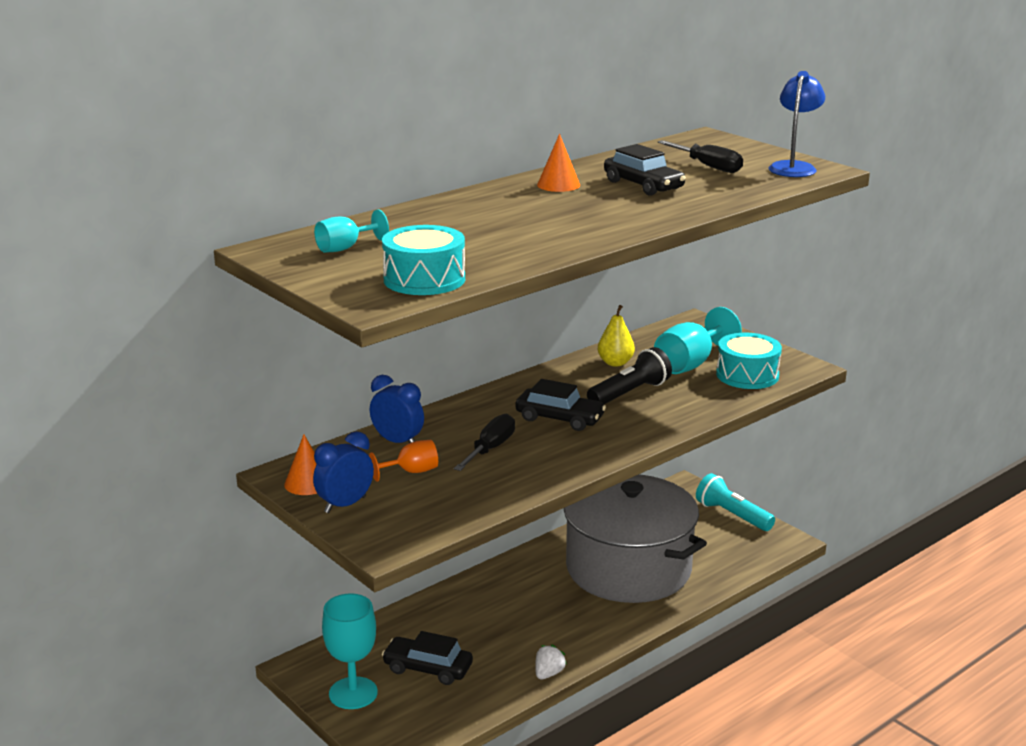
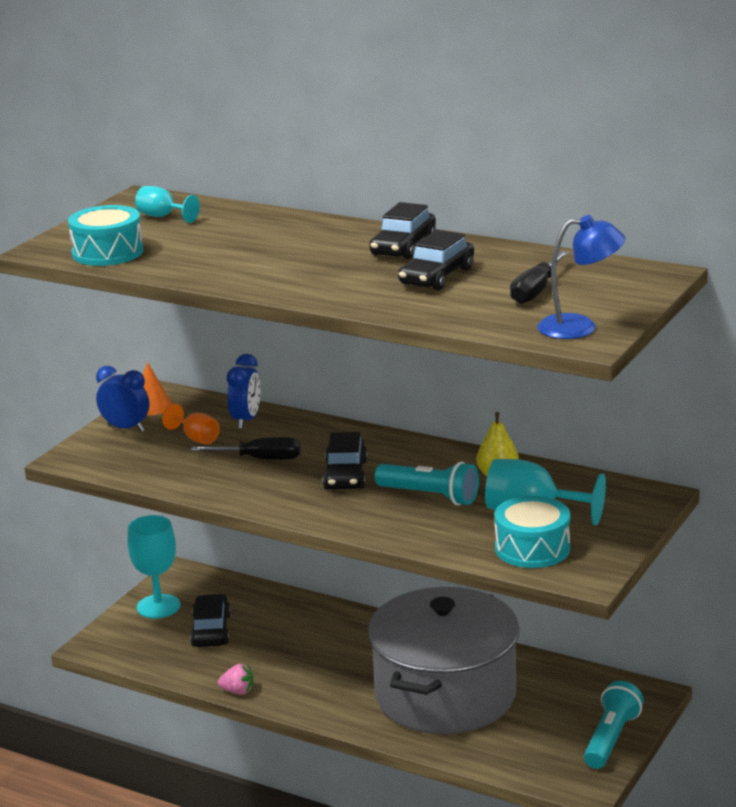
camera: 70 degrees right, 0 degrees up
white strawberry [535,644,567,679] -> pink strawberry [218,664,253,695]
orange cone [537,134,580,192] -> black car [369,202,436,259]
black flashlight [587,347,672,404] -> turquoise flashlight [374,461,479,505]

